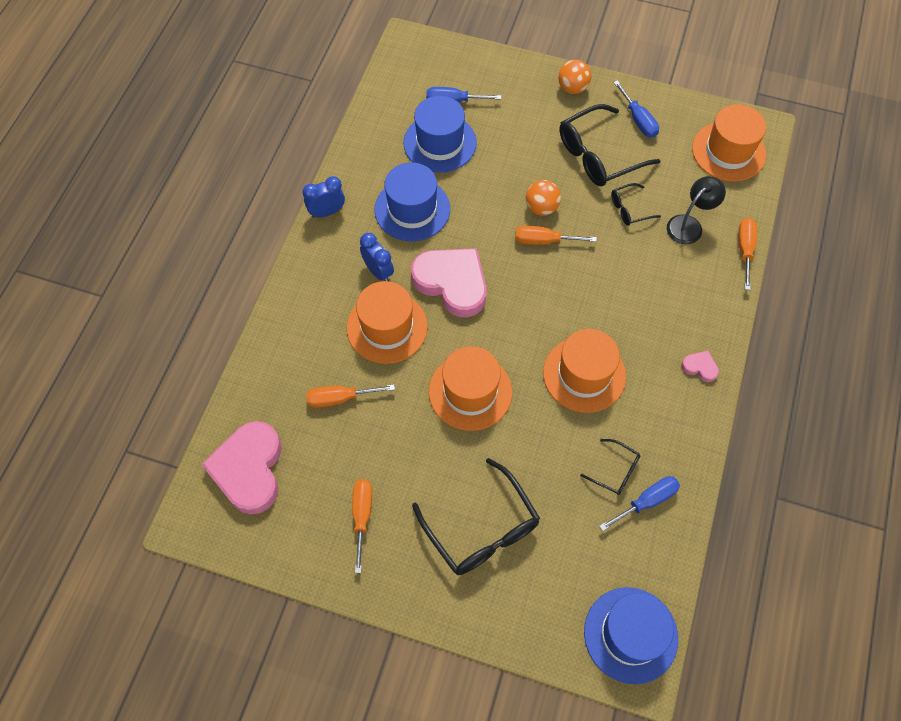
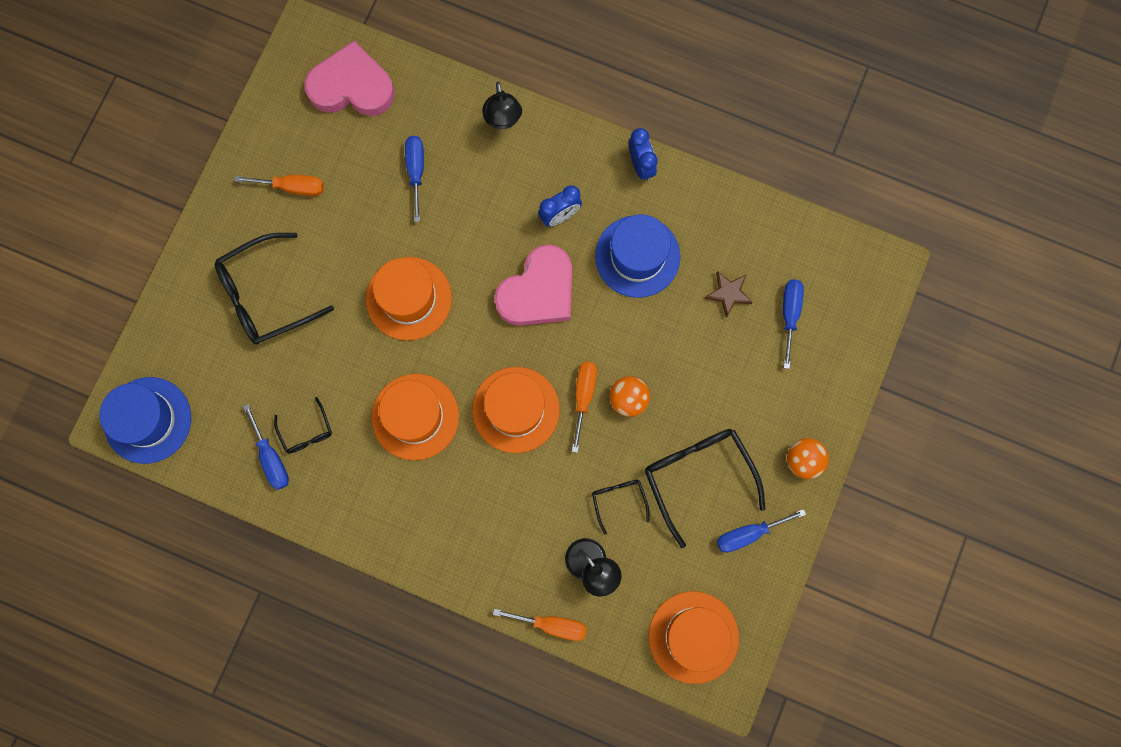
camera: 95 degrees right, 15 degrees up
orange screwdriver [306,384,395,408] -> blue screwdriver [405,136,424,222]
orange hat [347,281,428,364] -> orange hat moved to [472,367,560,453]
blue hat [403,96,477,173] -> brown star [705,271,753,318]
black glasses [580,439,640,495] -> black glasses turned 60 degrees counterclockwise [274,397,332,454]
pink heart [681,351,719,382] -> none
none -> black lamp [482,81,522,129]

